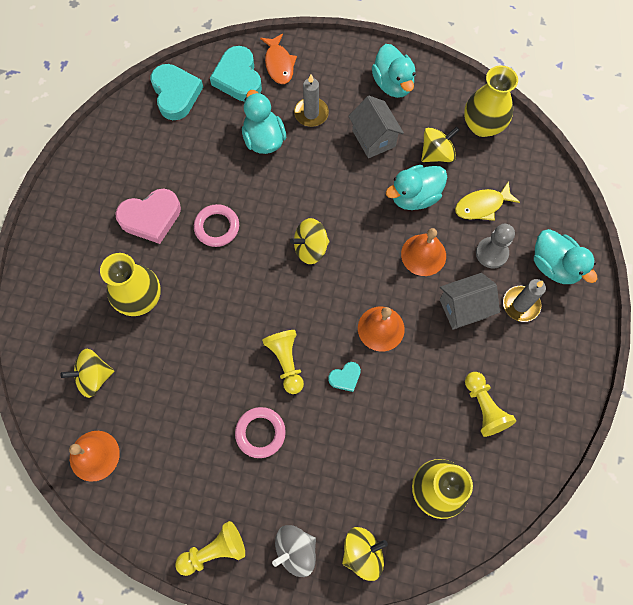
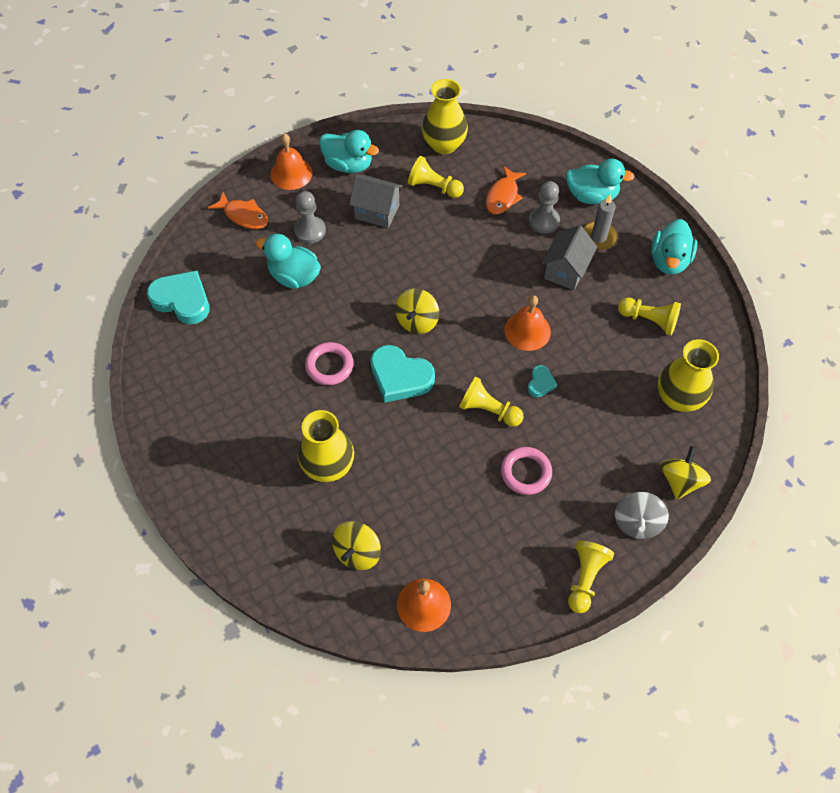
camera: 45 degrees left, 10 degrees down
pink heart [115,189,181,244] -> none
turquoise heart [210,46,262,102] -> turquoise heart moved to [370,345,435,403]
grey candle [294,74,329,127] -> grey pawn [294,191,326,243]
turquoise duck [386,165,447,210] -> turquoise duck moved to [651,219,697,275]
orange bell [401,228,446,276] -> orange bell moved to [270,133,312,190]
yellow spinning top [421,126,460,162] -> yellow pawn [408,155,464,198]
yellow fish [455,181,520,221] -> orange fish [486,166,526,214]

